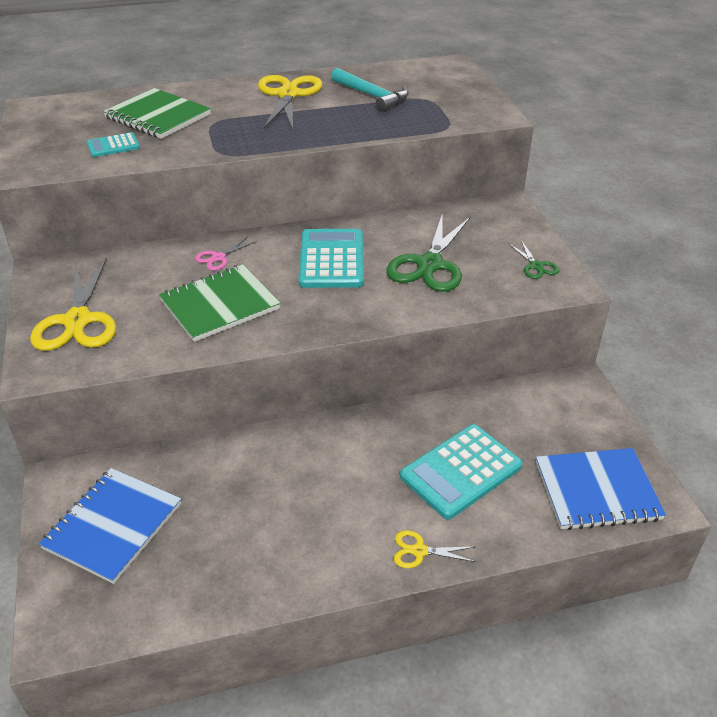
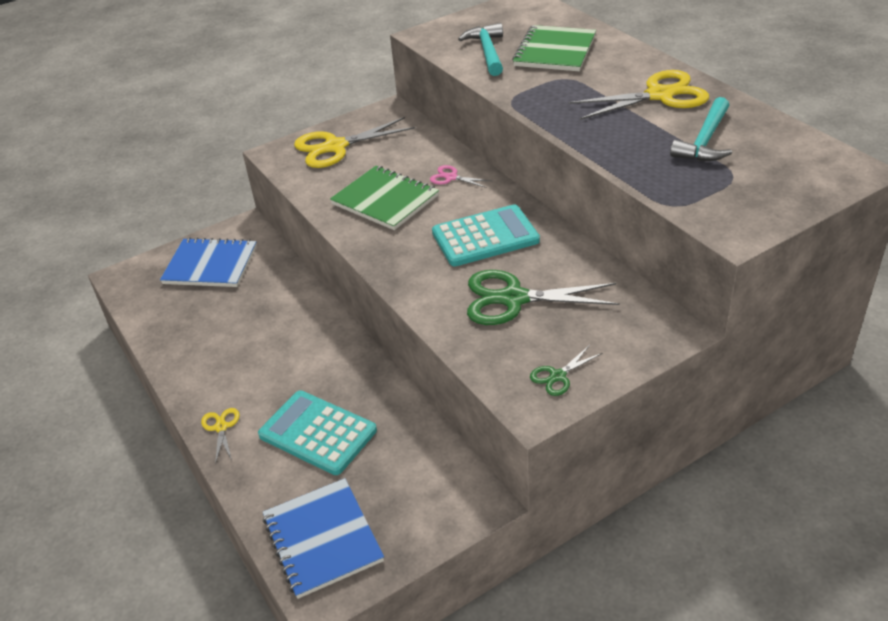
camera: 75 degrees right, 0 degrees up
turquoise calculator [87,132,140,157] -> turquoise hammer [458,23,503,76]

